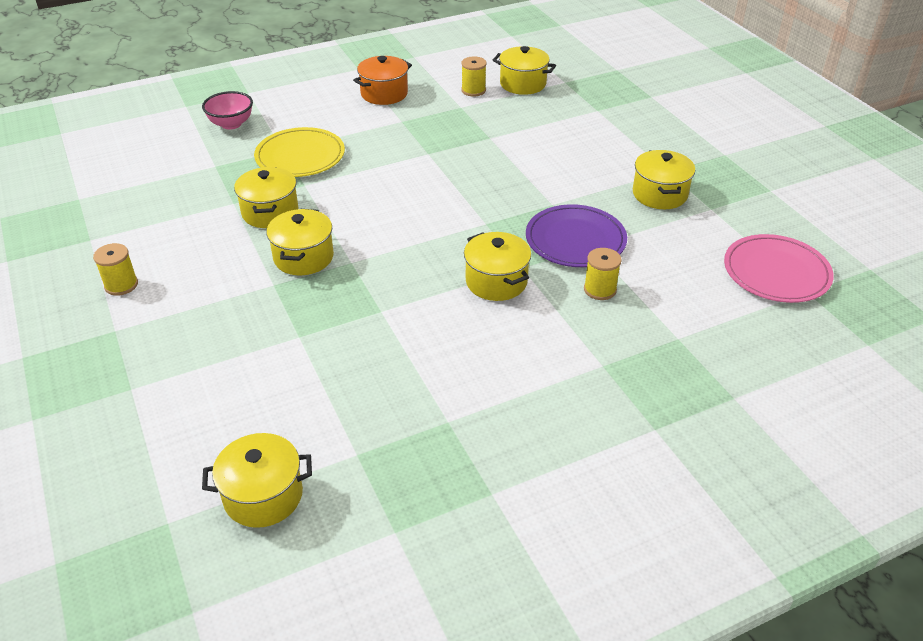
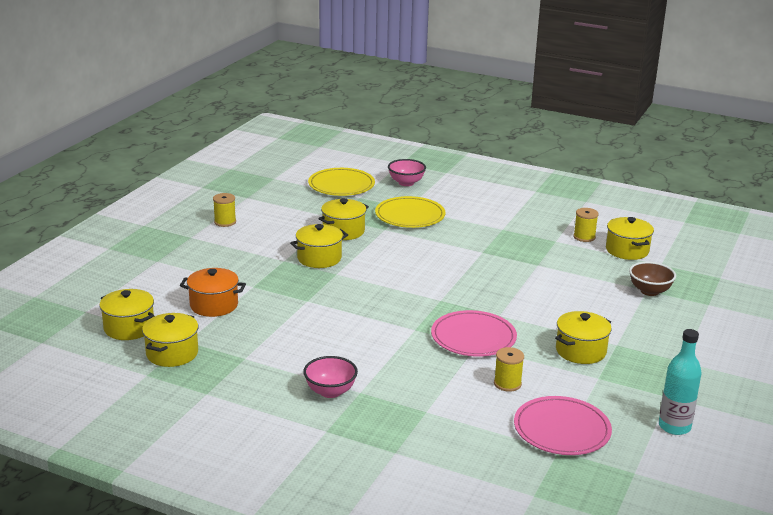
camera: 50 degrees right, 15 degrees down
orange pot [353,56,412,105] -> orange pot moved to [180,268,246,317]
yellow pot [464,232,531,301] -> yellow pot moved to [142,313,198,367]
purple plate [526,204,627,267] -> pink plate [431,310,517,357]
yellow spool [584,248,622,300] -> yellow spool moved to [494,347,524,392]
none -> pink bowl [303,356,358,398]
none -> yellow plate [308,168,375,196]
none -> brown bowl [629,262,676,296]
none -> turquoise bottle [659,329,702,435]

